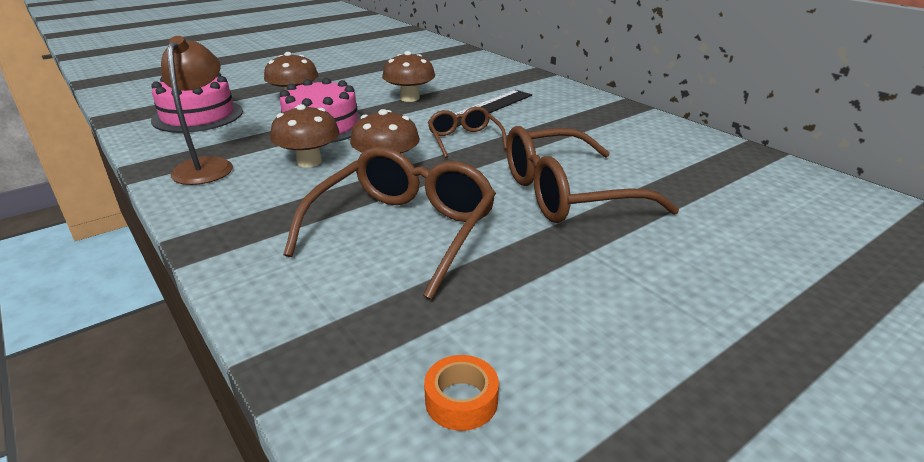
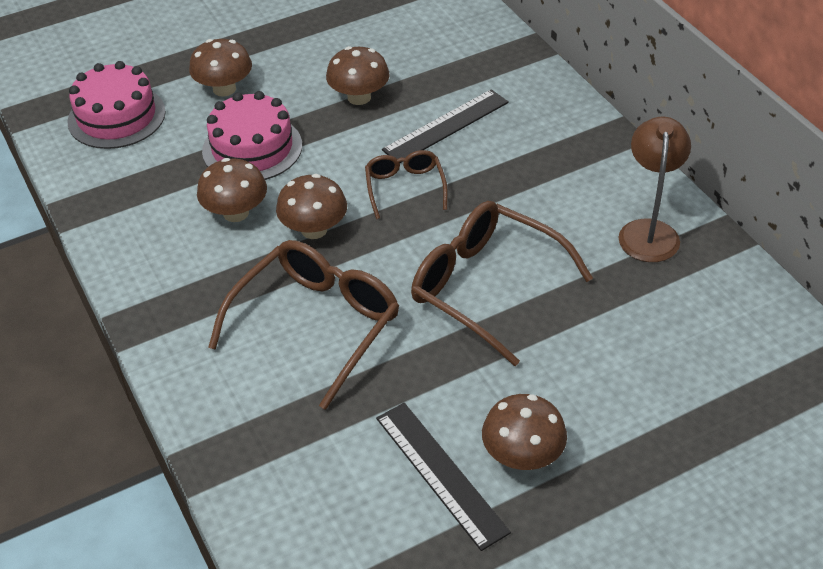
camera: 10 degrees right, 15 degrees up
brown lamp [161,36,233,185] -> brown lamp moved to [618,117,691,262]
orange tape [424,355,499,431] -> none
brown glasses [506,126,679,223] -> brown glasses turned 45 degrees clockwise [411,201,593,366]
none -> black ruler [376,403,511,551]
none -> brown mushroom [482,394,567,470]

